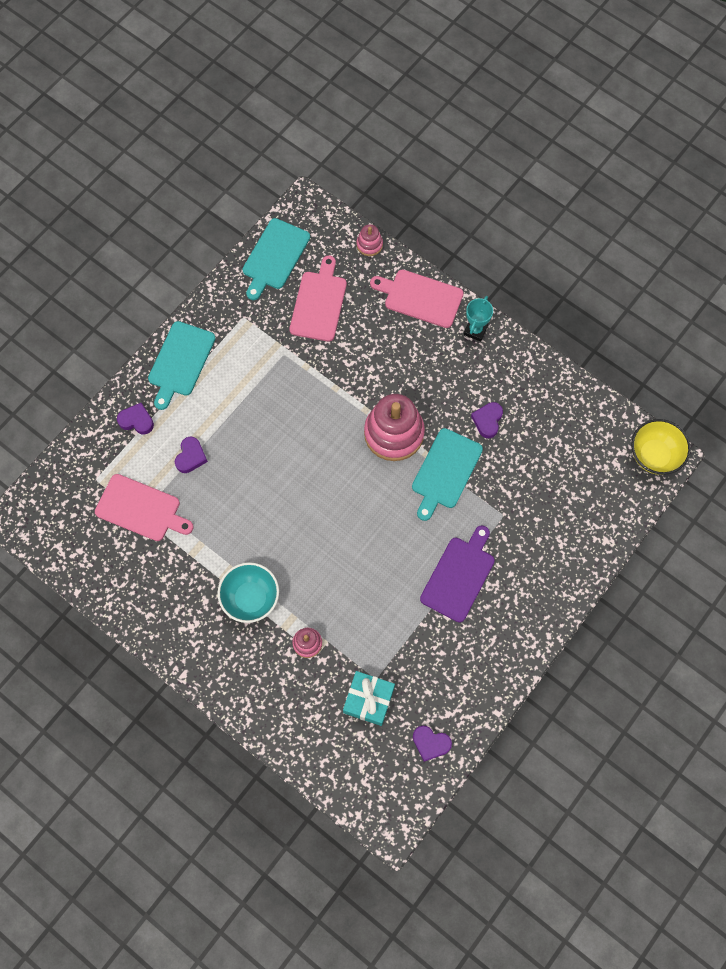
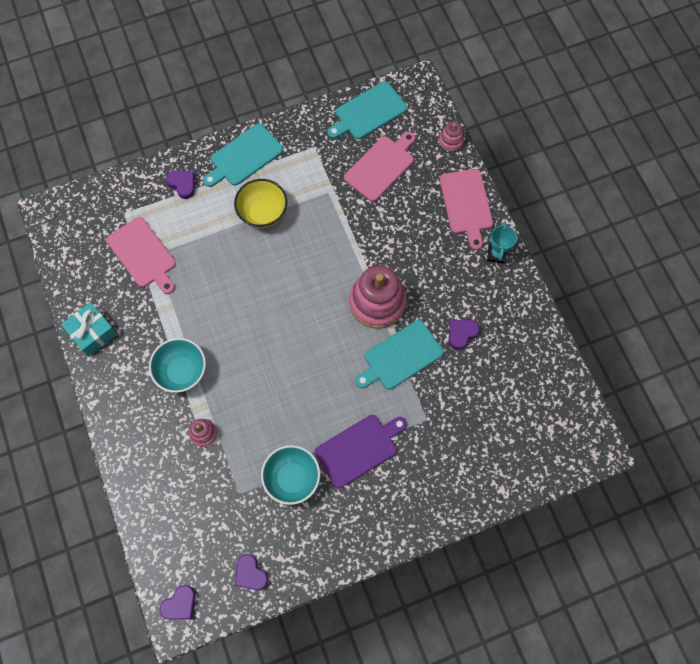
camera: 30 degrees right, 0 degrees up
purple heart [175,437,208,473] -> purple heart moved to [159,585,196,620]
turquoise gift [343,671,395,726] -> turquoise gift moved to [61,302,117,356]
pink cutting board [370,270,464,328] -> pink cutting board turned 150 degrees counterclockwise [440,169,493,250]
turquoise trophy [464,296,493,342] -> turquoise trophy turned 45 degrees counterclockwise [487,221,517,264]
yellow bowl [631,419,691,475] -> yellow bowl moved to [234,179,287,228]
none -> turquoise bowl [261,445,320,505]

